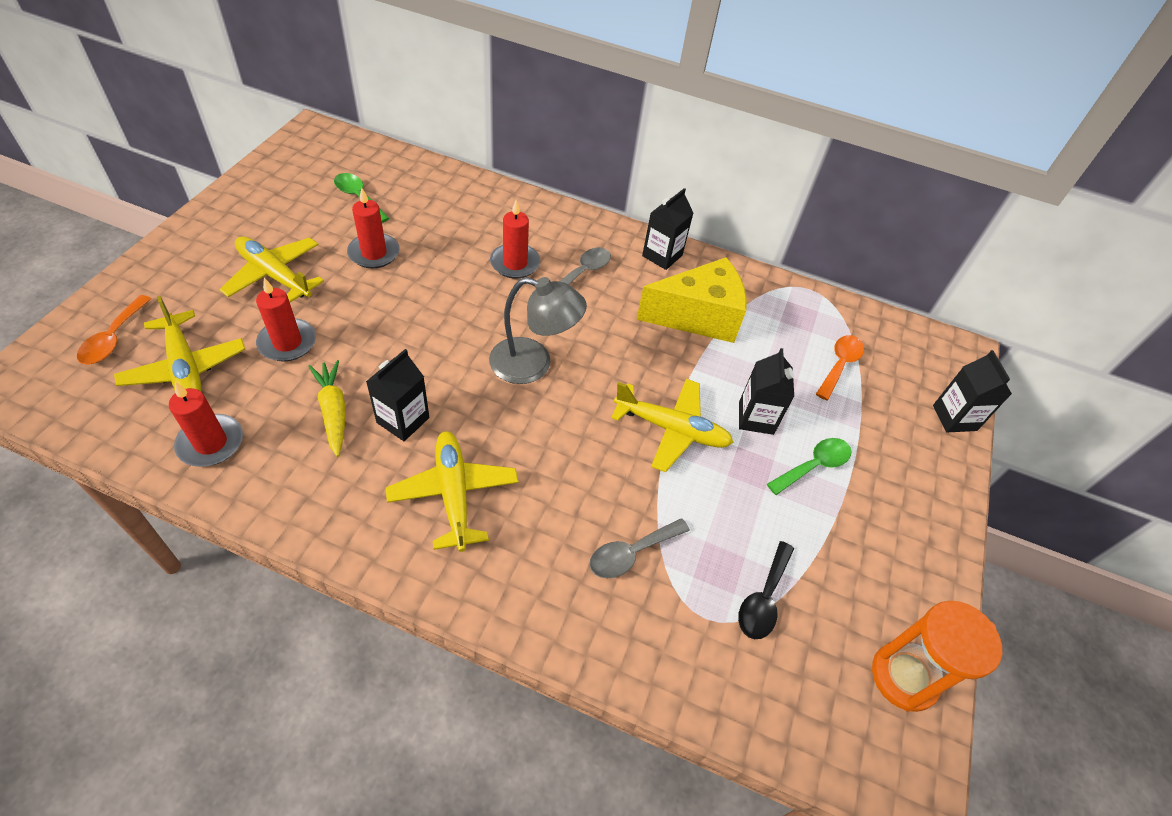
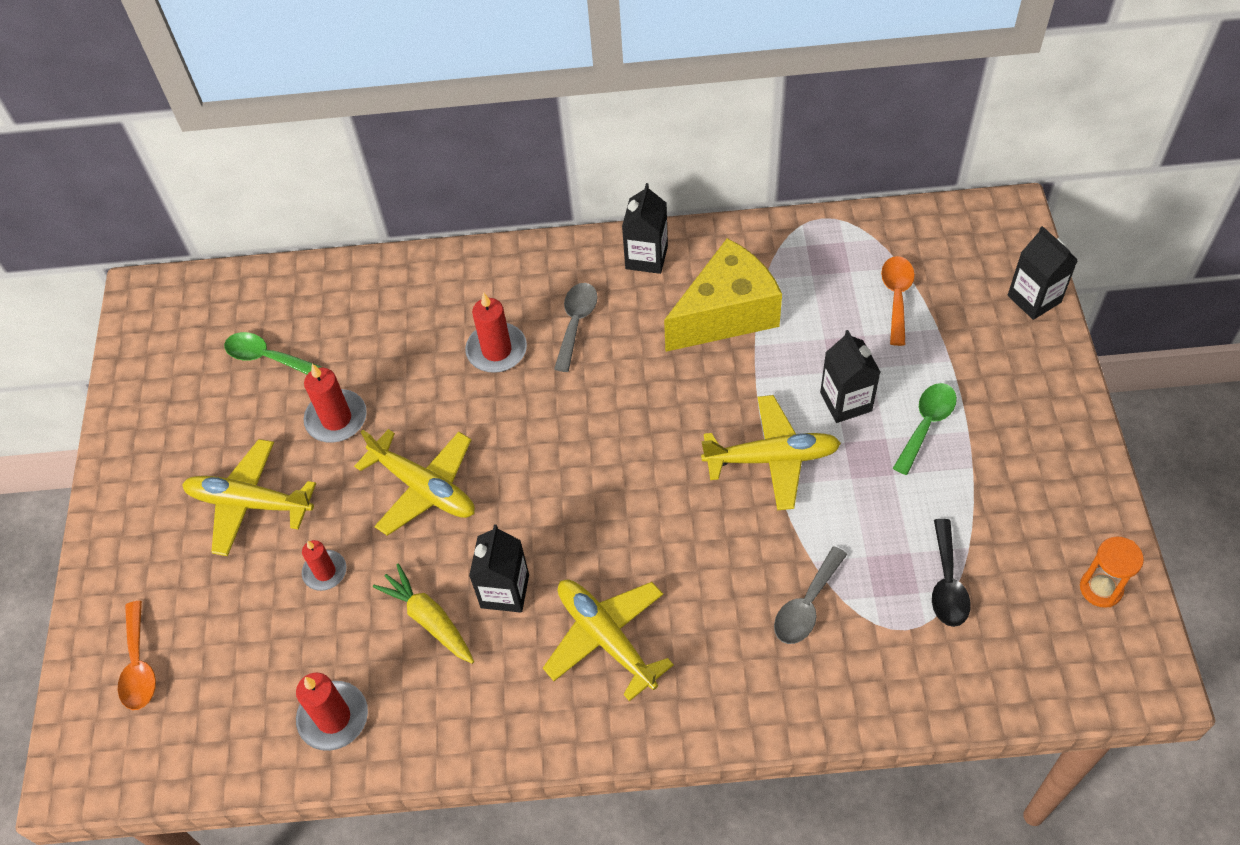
camera: 15 degrees left, 5 degrees up
yellow plane [114,296,245,391] -> yellow plane moved to [354,429,475,536]
red candle [256,278,316,361] -> red candle [302,540,346,591], size x0.66
grey lamp [489,277,587,384] -> none
orange hourglass [872,601,1002,712] -> orange hourglass [1080,537,1144,608], size x0.64

